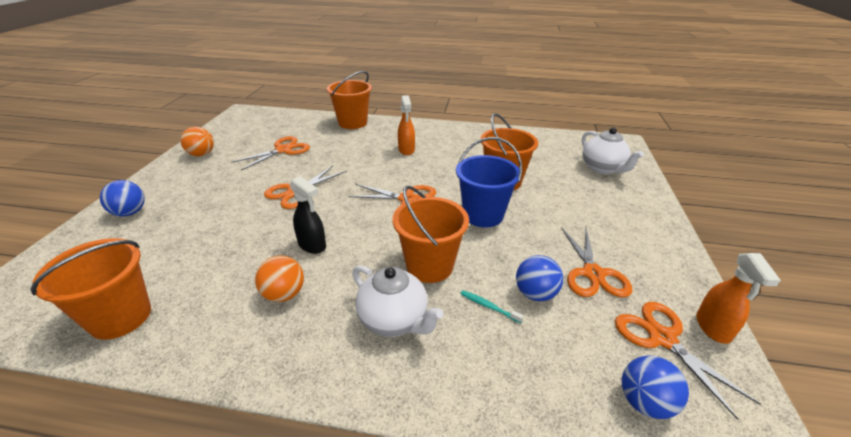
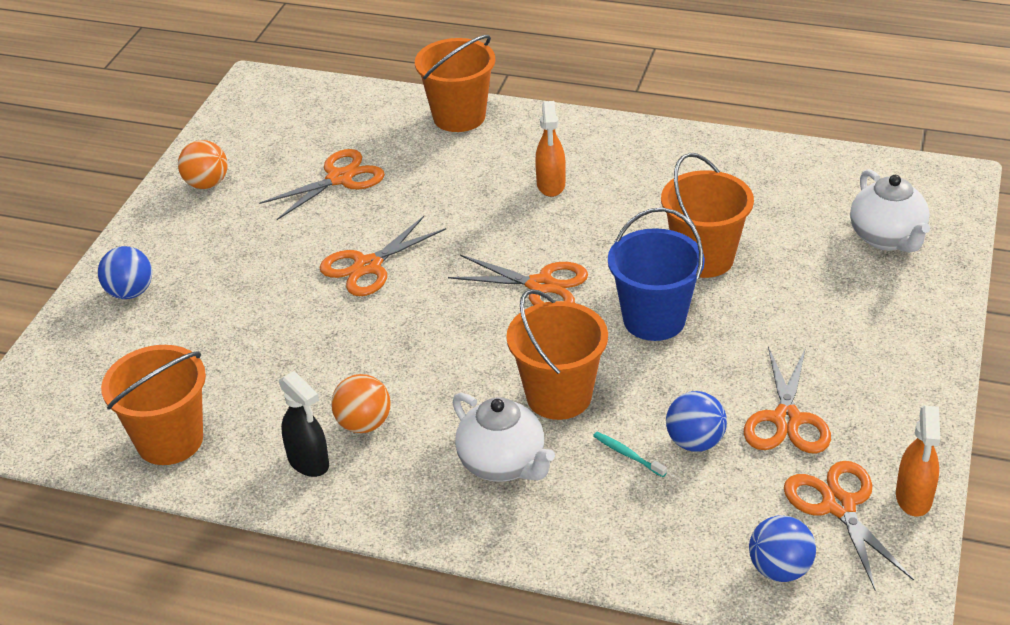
camera: 10 degrees right, 5 degrees up
black spray bottle [290,176,326,254] -> black spray bottle moved to [279,371,329,477]

